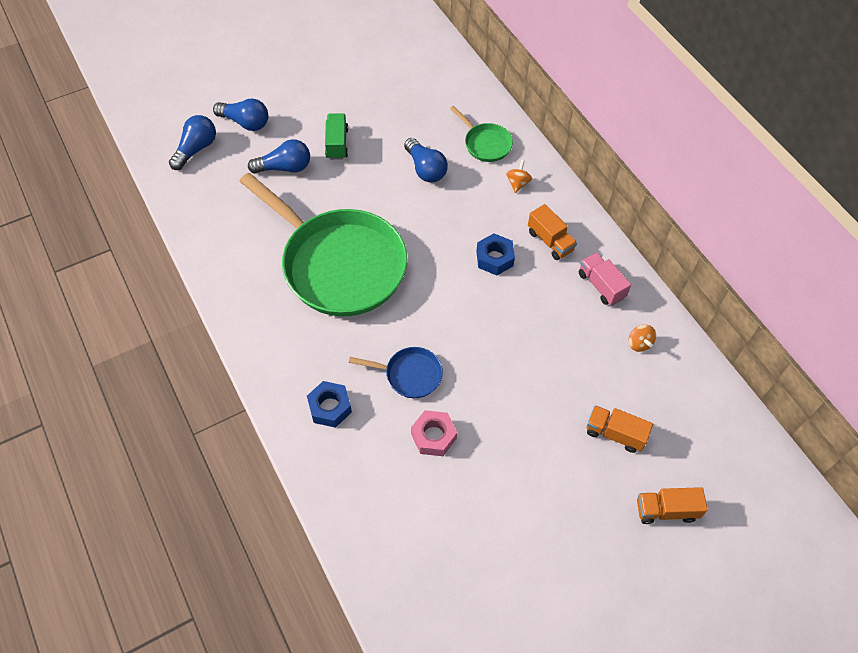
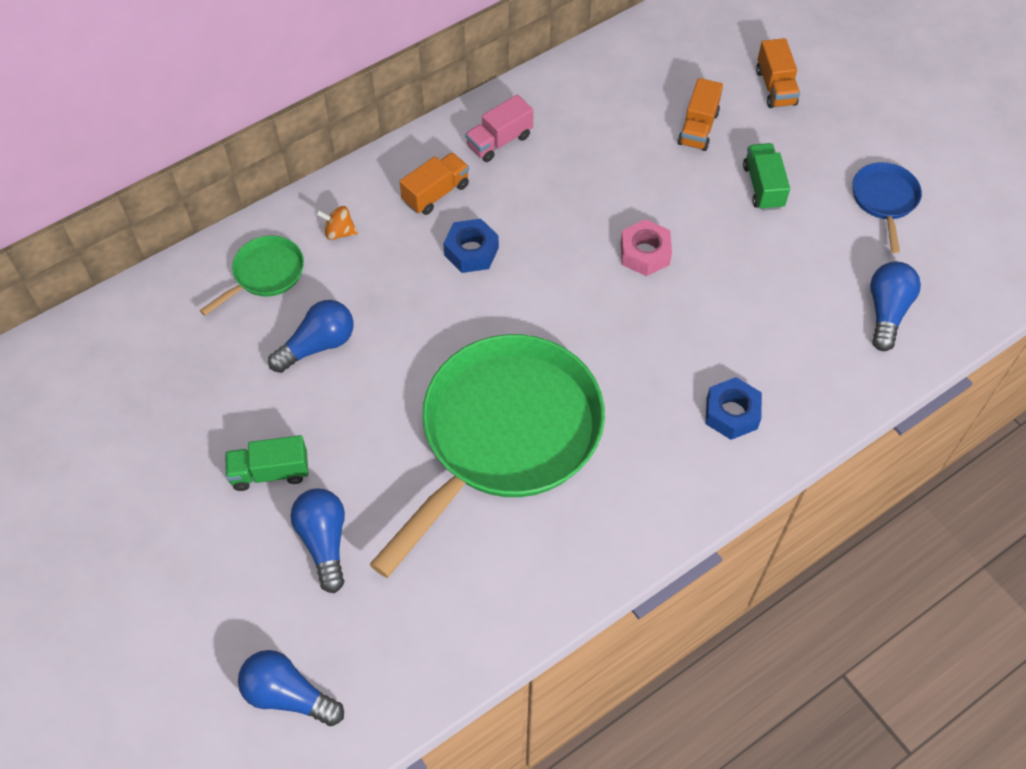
camera: 95 degrees left, 0 degrees up
blue light bulb [213,98,268,131] -> blue light bulb moved to [870,262,921,351]
blue pan [349,347,443,398] -> blue pan moved to [852,162,922,253]
pink nut [411,410,457,456] -> pink nut moved to [621,219,672,276]
orange spinning top [629,324,656,352] -> none
none -> green truck [743,143,790,211]

